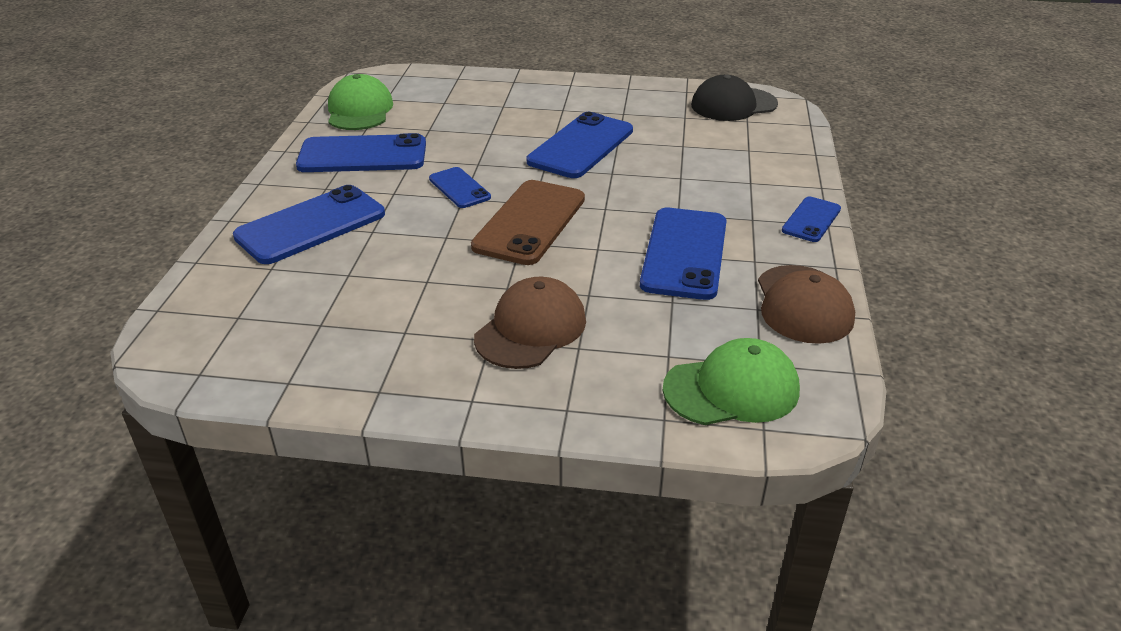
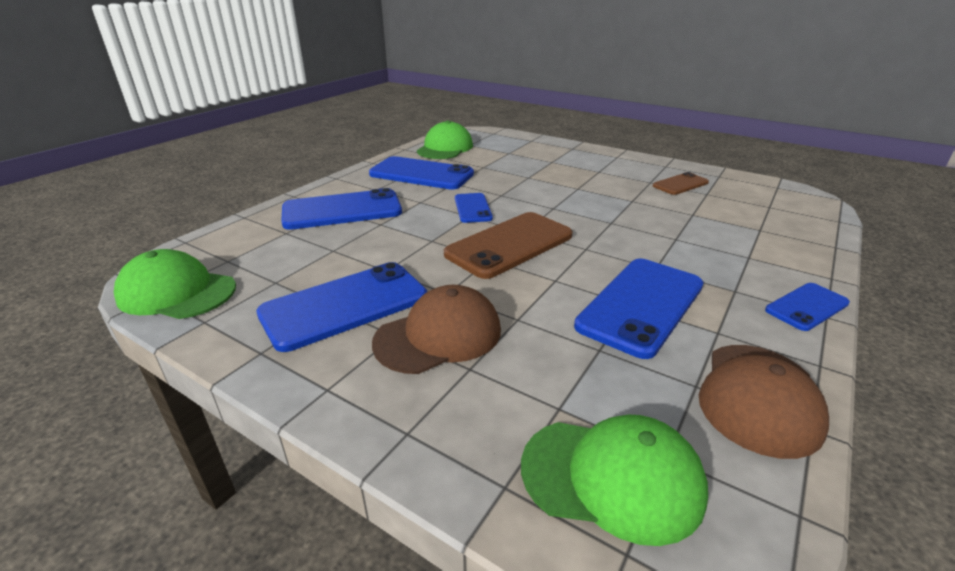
camera: 25 degrees right, 5 degrees down
blue phone [527,112,633,178] -> blue phone moved to [256,262,427,352]
black cap [691,75,778,121] -> none
none -> green cap [114,249,236,319]
none -> brown phone [653,172,709,195]

